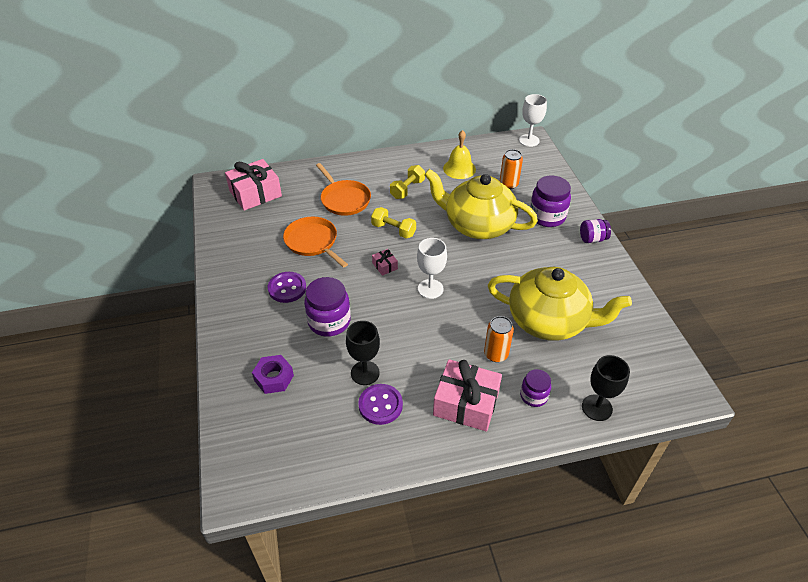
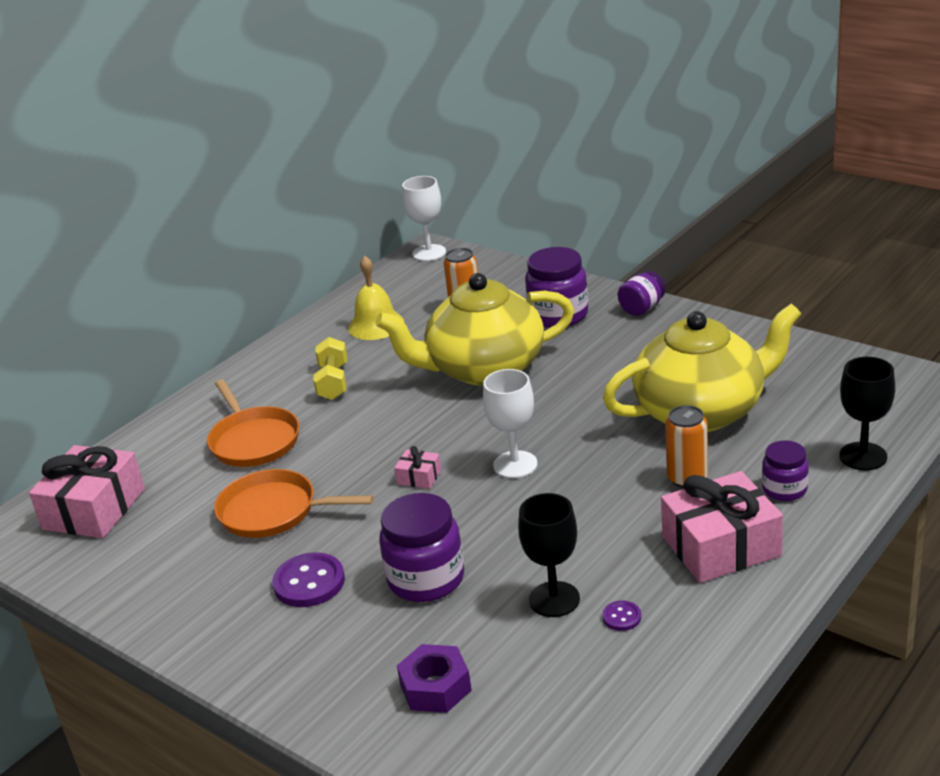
camera: 35 degrees left, 15 degrees down
orange pan [316,163,371,216] -> orange pan turned 45 degrees clockwise [207,379,300,467]
purple button [358,384,403,425] -> purple button [602,601,641,631], size x0.50
yellow dumbbell [371,207,416,238] -> none

